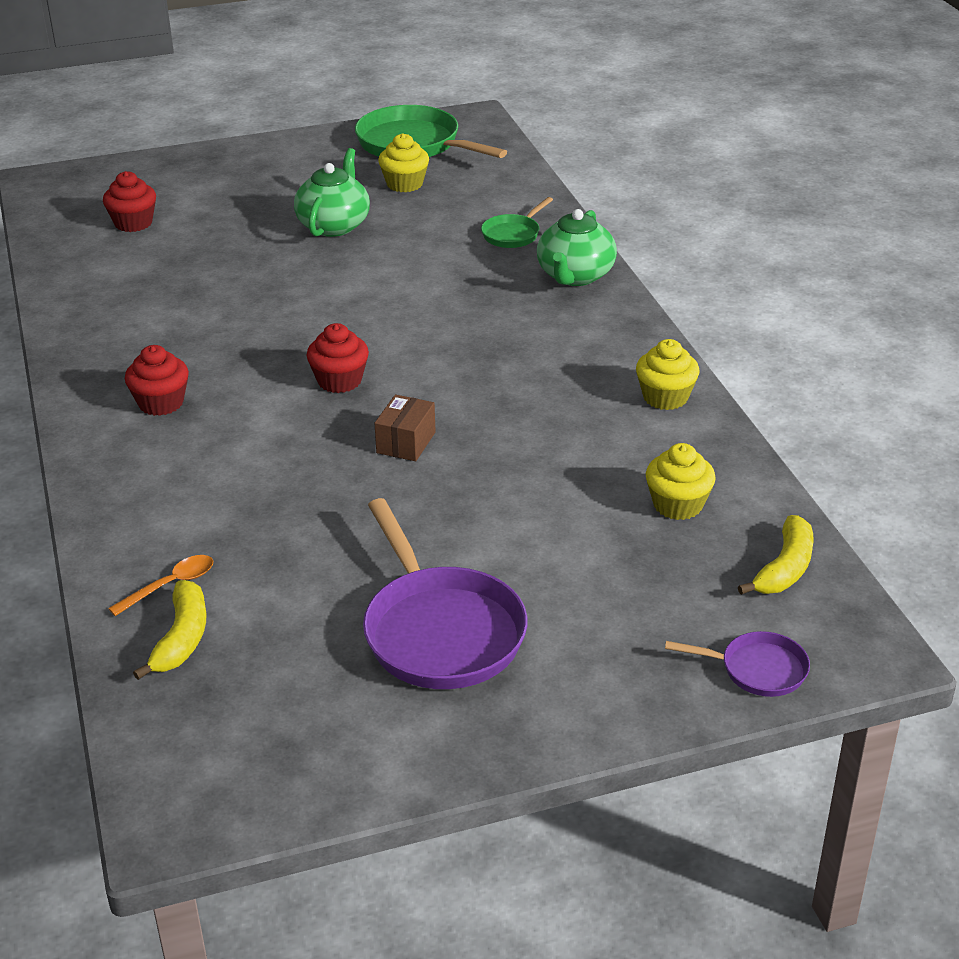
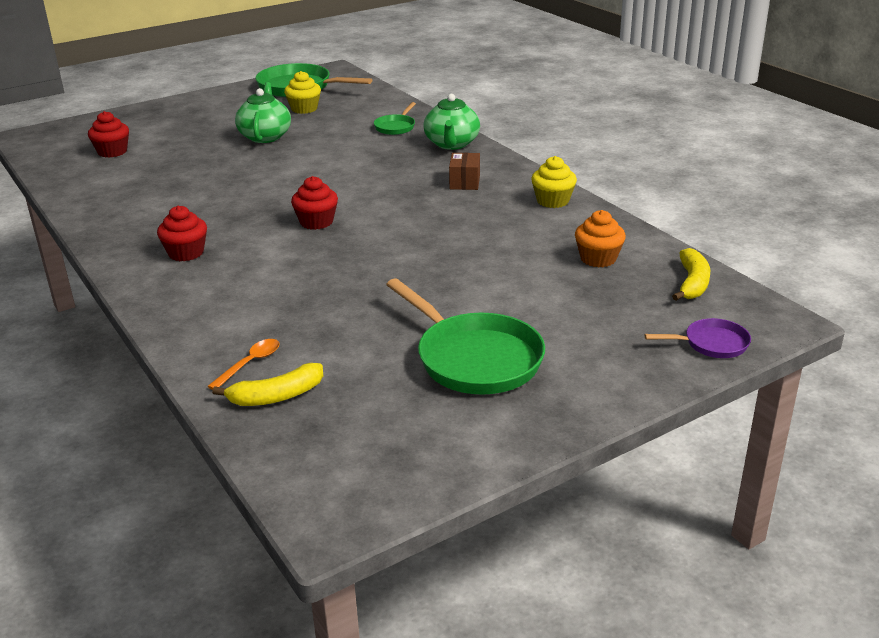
camera: 15 degrees left, 5 degrees down
yellow banana [133,580,206,680] -> yellow banana turned 75 degrees clockwise [212,363,323,406]
purple pan [363,498,527,689] -> green pan [386,278,545,395]
brown box [374,395,436,461] -> brown box moved to [449,153,480,190]
yellow cupcake [646,443,716,520] -> orange cupcake [575,210,626,267]

